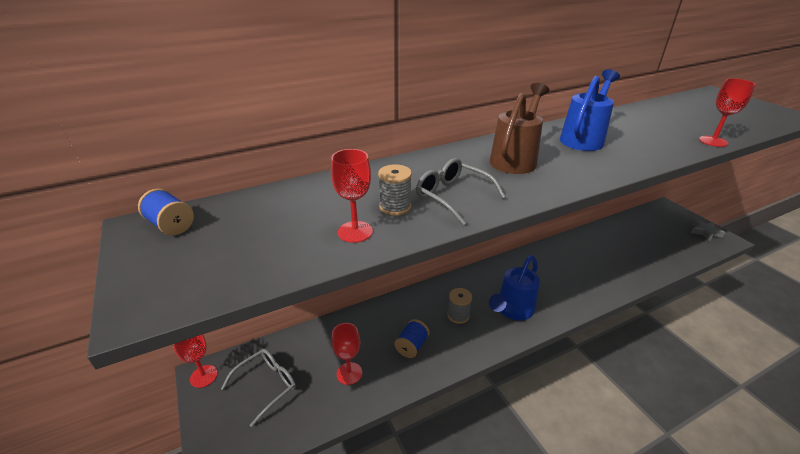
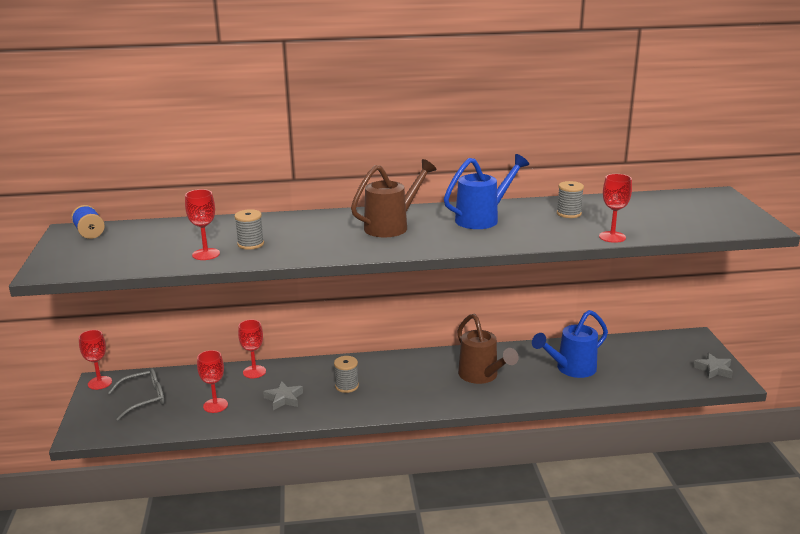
camera: 20 degrees right, 10 degrees down
blue spool [394,319,430,358] -> grey star [263,381,303,410]
grey glasses [416,158,506,225] -> none
blue watering can [489,255,540,320] -> blue watering can moved to [532,310,608,378]
none -> red goblet [238,319,266,378]
none -> brown watering can [457,314,519,384]
none -> grey spool [557,181,584,218]

